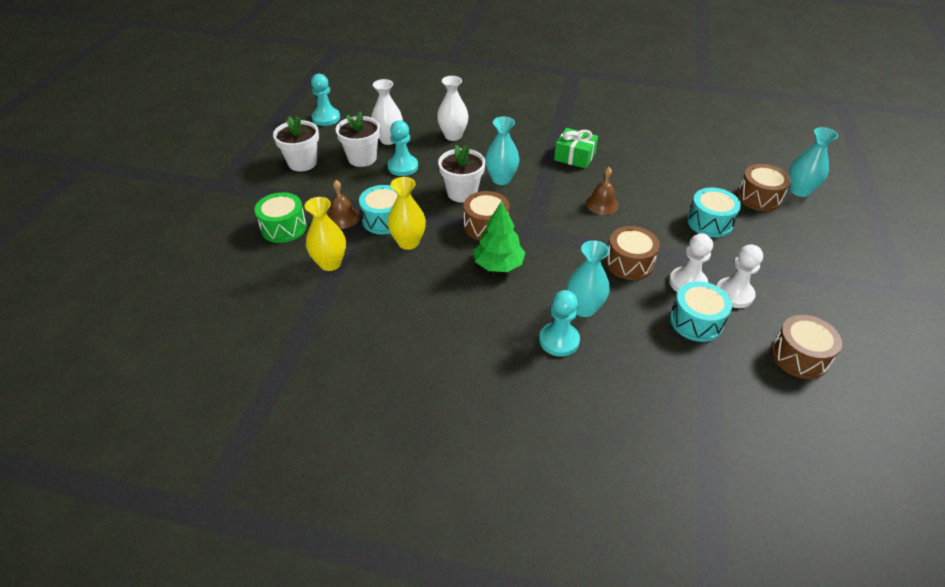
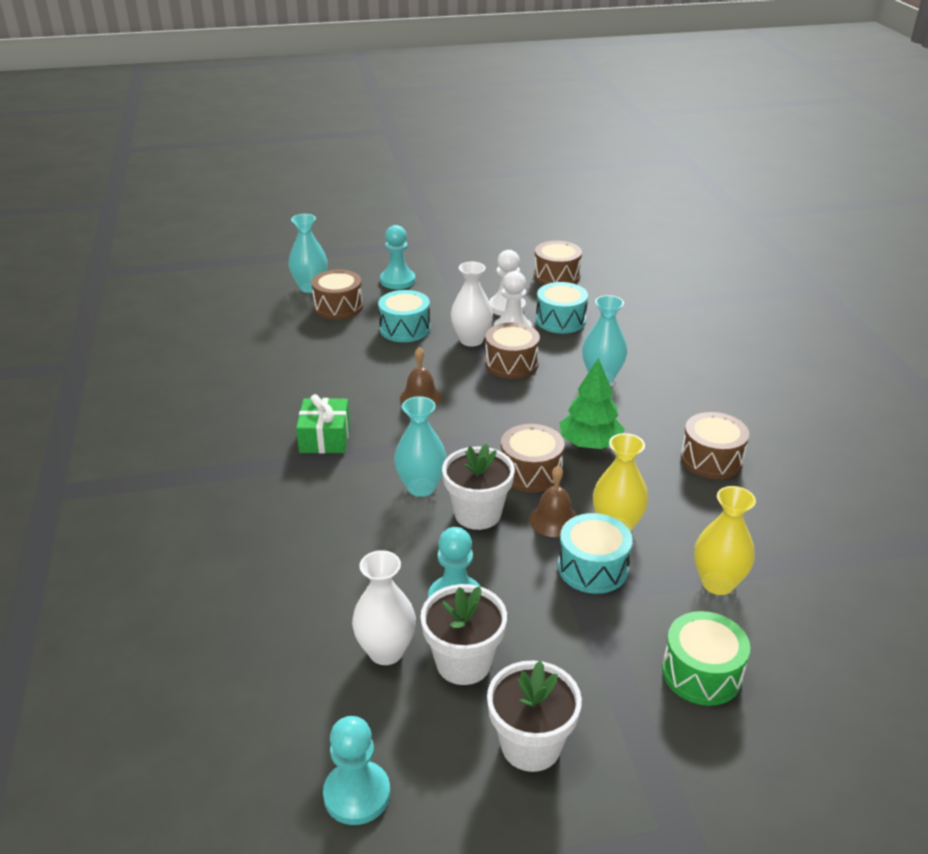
camera: 115 degrees left, 10 degrees down
brown bell [328,180,360,229] -> brown bell moved to [529,466,577,537]
white vase [437,76,469,141] -> white vase moved to [451,262,493,347]
turquoise pawn [539,290,580,356] -> turquoise pawn moved to [380,225,415,289]
none -> brown drum [681,412,749,479]

